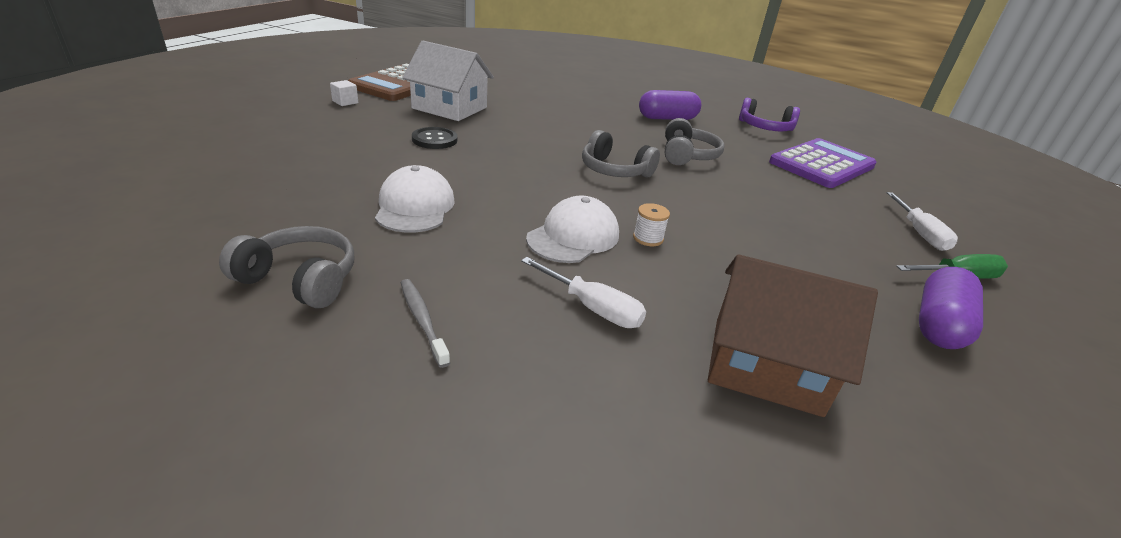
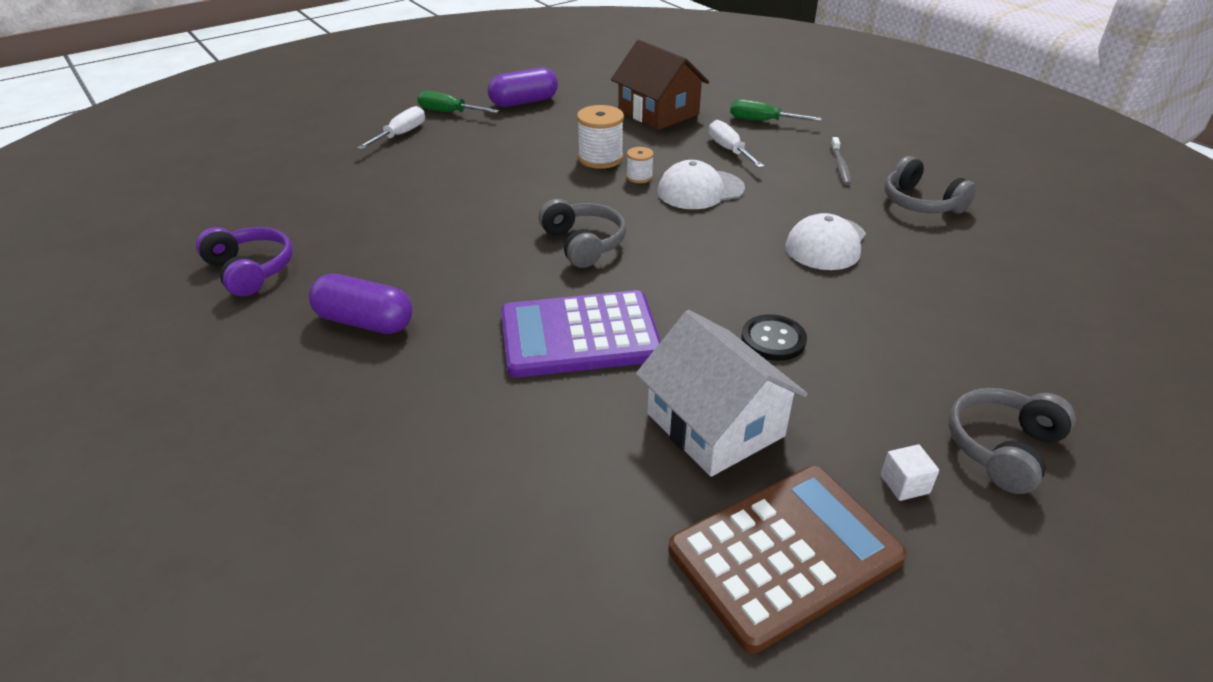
camera: 145 degrees left, 5 degrees up
grey headphones [665,118,725,165] -> grey headphones moved to [949,388,1076,494]
purple calculator [769,138,877,188] -> purple calculator moved to [501,290,661,378]
none -> white spool [577,105,624,169]
none -> green screwdriver [730,99,822,121]

